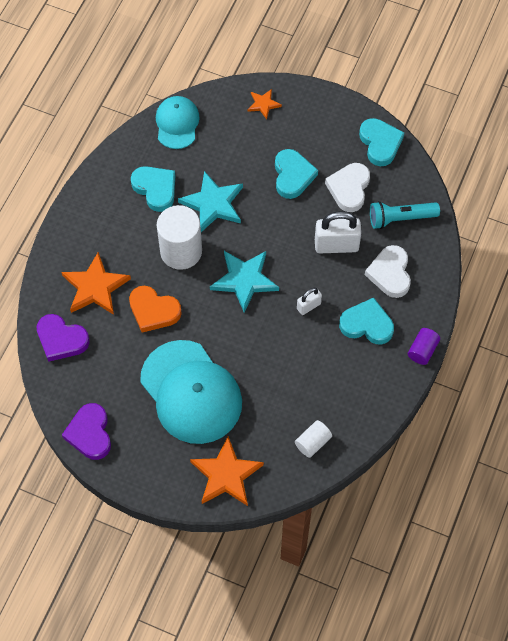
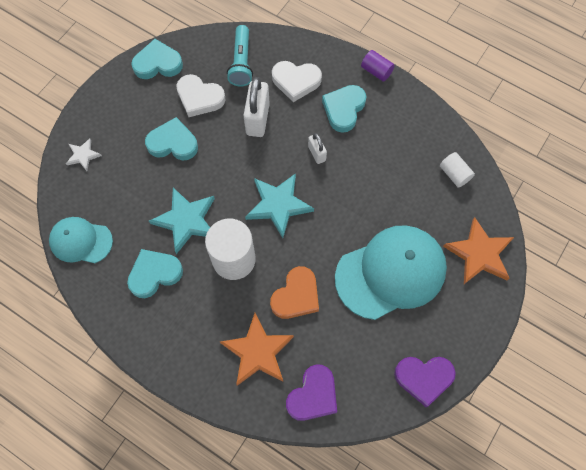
camera: 80 degrees left, 5 degrees up
orange star [248,89,282,119] -> white star [66,138,102,171]

